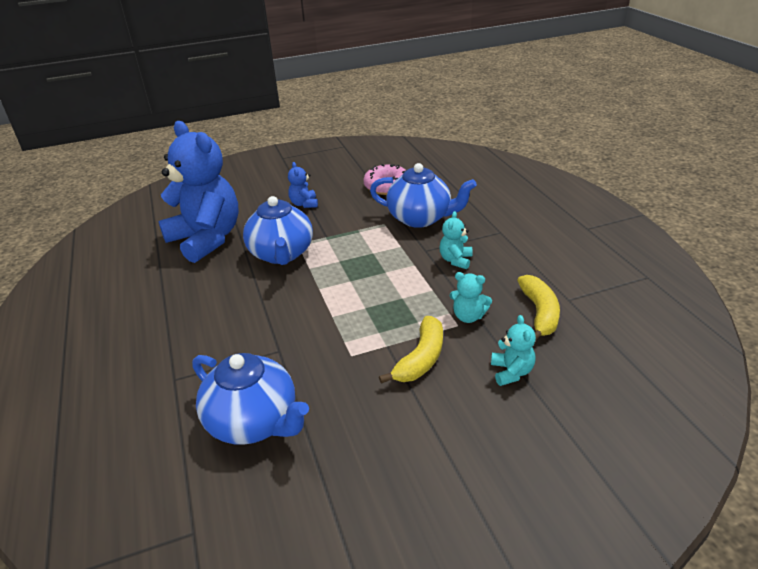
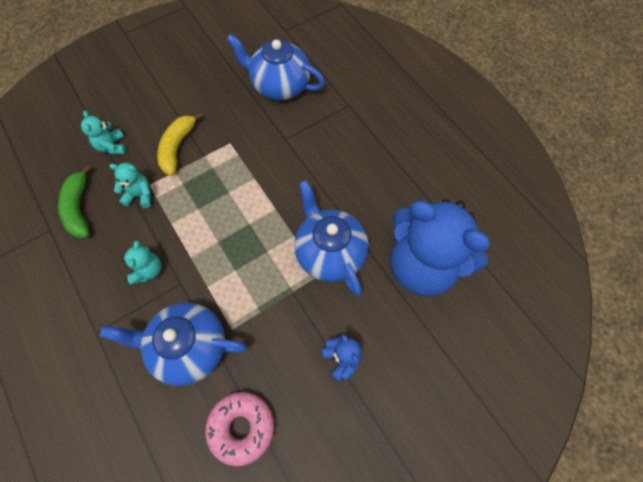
camera: 165 degrees right, 30 degrees up
yellow banana [517,275,560,341] -> green banana [58,165,92,238]

